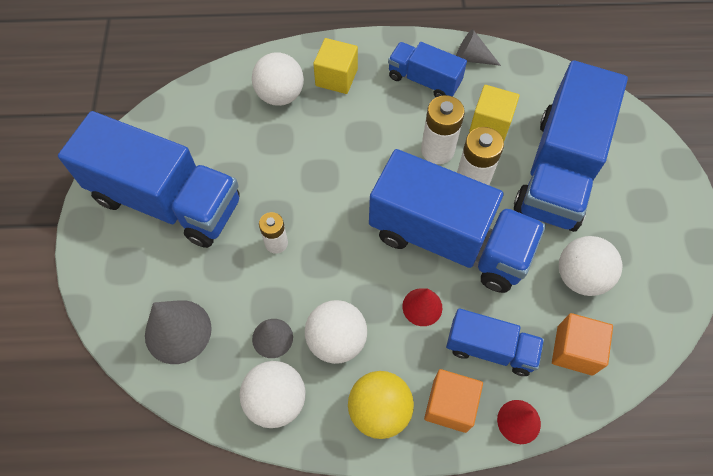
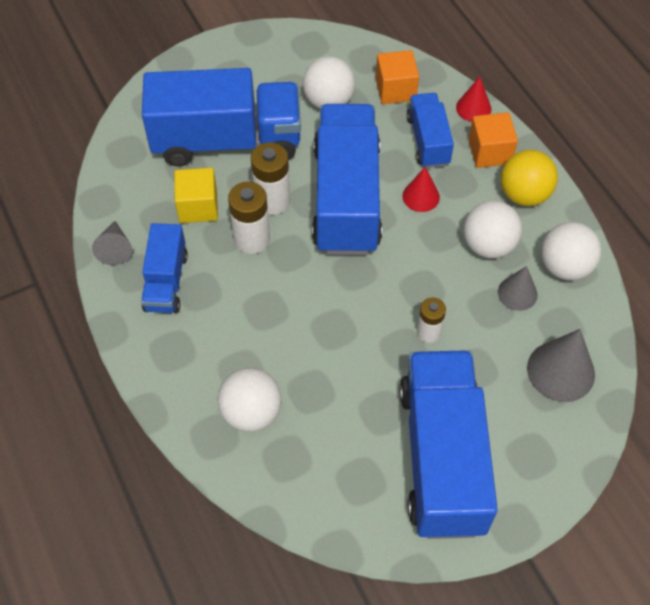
camera: 115 degrees left, 5 degrees down
yellow cube [313,38,358,94] -> none

